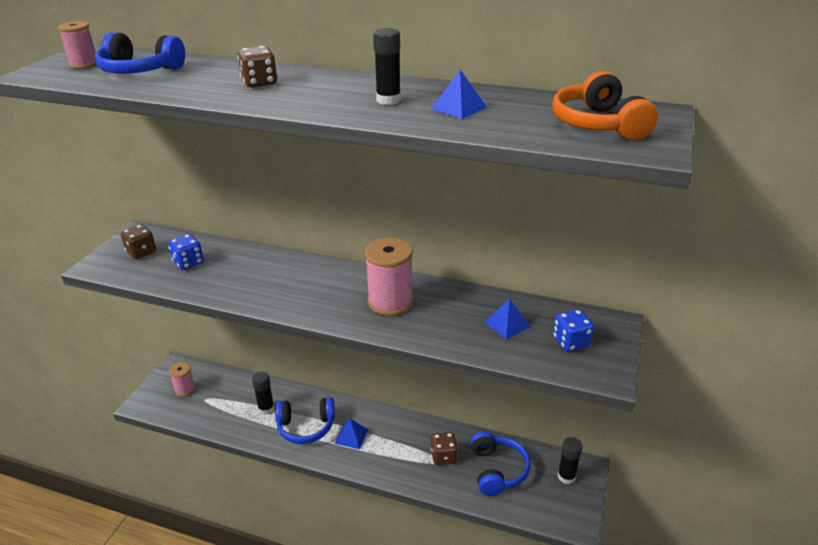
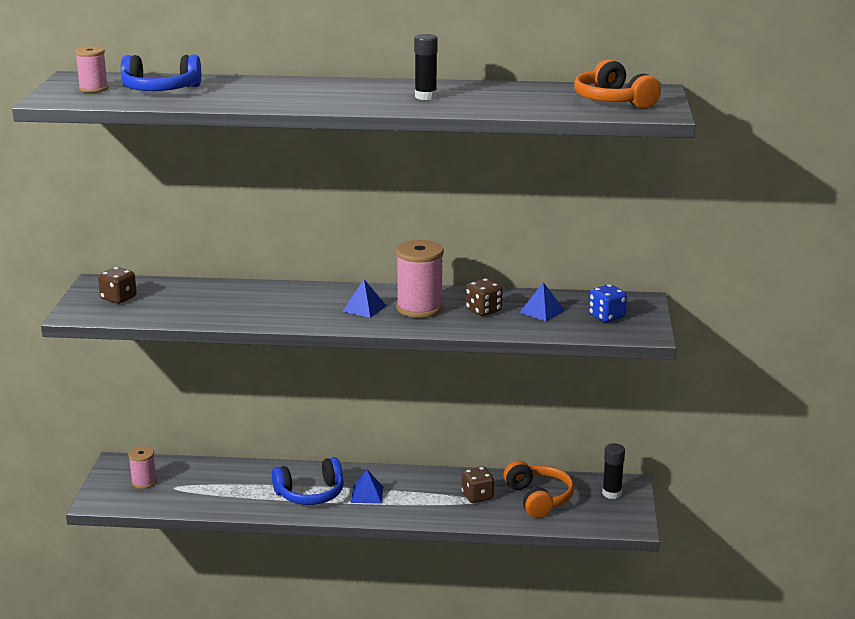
camera: 15 degrees left, 10 degrees down
blue dice [168,234,204,270] -> none
brown dice [237,46,277,87] -> brown dice moved to [466,278,503,316]
black glue stick [252,372,274,415] -> none
blue pyramid [431,70,487,119] -> blue pyramid moved to [343,280,387,318]
blue headphones [470,431,531,496] -> orange headphones [503,461,574,518]

